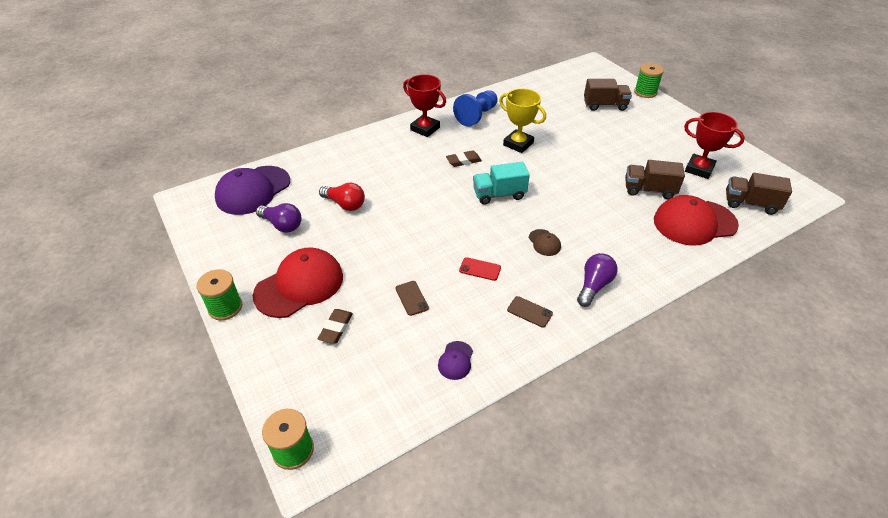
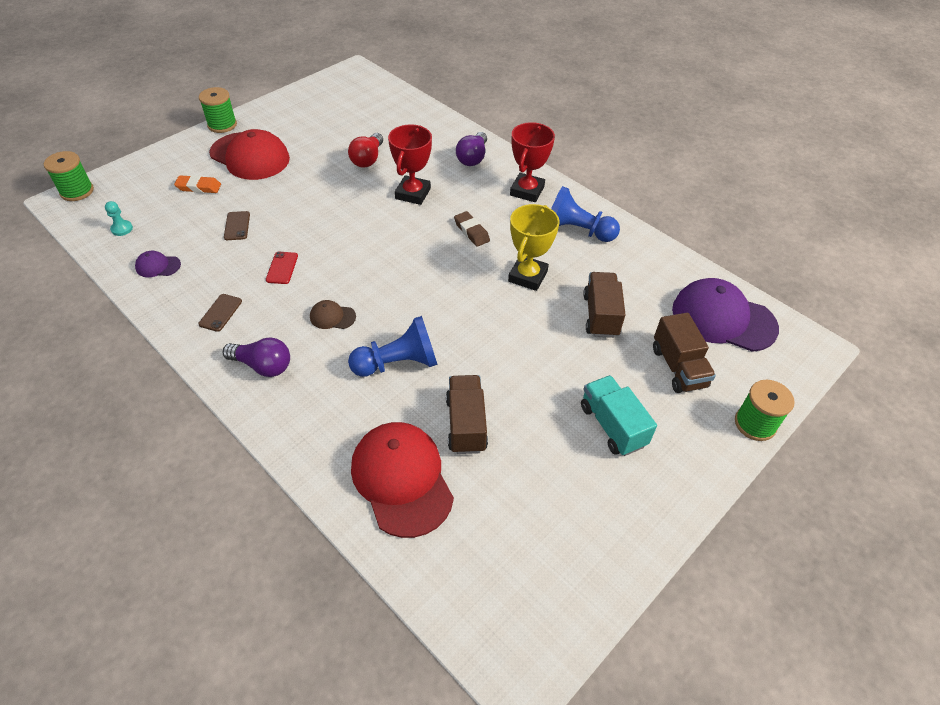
camera: 75 degrees right, 5 degrees up
purple cap [215,166,290,215] -> purple cap moved to [672,278,779,352]
purple light bulb [256,203,301,233] -> purple light bulb moved to [456,132,487,166]
brown eraser [318,309,353,344] -> orange eraser [174,175,221,193]
brown phone [396,281,429,316] -> brown phone turned 60 degrees counterclockwise [224,211,250,240]
turquoise truck [473,162,530,205] -> turquoise truck moved to [581,375,657,456]
brown cap [529,229,561,256] -> brown cap turned 45 degrees clockwise [310,300,356,329]
red trophy [684,112,745,179] -> red trophy moved to [388,125,432,205]
brown truck [726,173,792,215] -> brown truck moved to [583,272,626,338]
none -> turquoise pawn [105,201,133,236]
none -> blue pawn [348,316,437,377]

